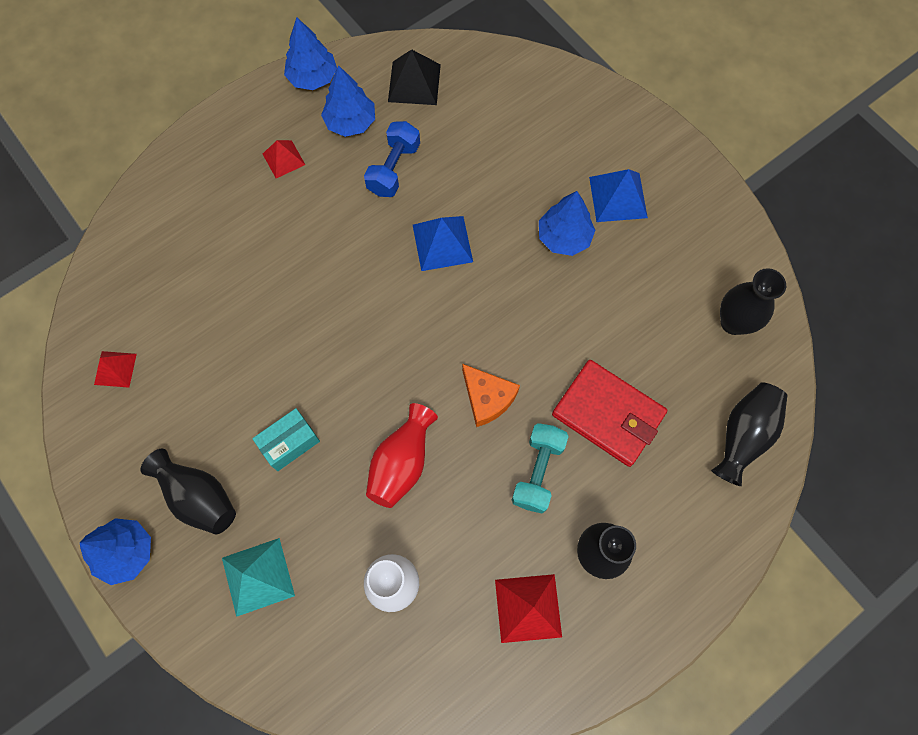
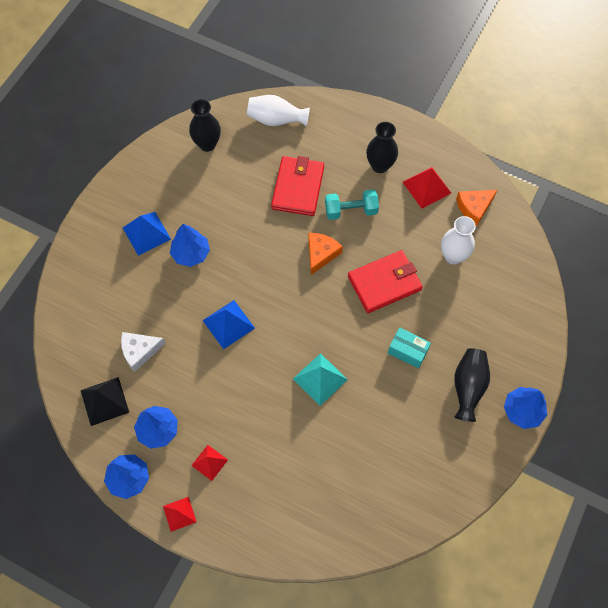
camera: 115 degrees left, 5 degrees down
red pyramid [94,351,137,388] -> red pyramid moved to [163,497,196,532]
turquoise pyramid [222,538,295,617] -> turquoise pyramid moved to [293,353,348,406]
blue dumbbell [364,121,420,197] -> none
red vase [366,403,438,508] -> red wallet [348,250,423,313]
black vase [711,382,787,486] -> white vase [247,95,310,126]
none -> white cheese [121,332,166,372]
none -> orange cheese [456,190,497,226]

